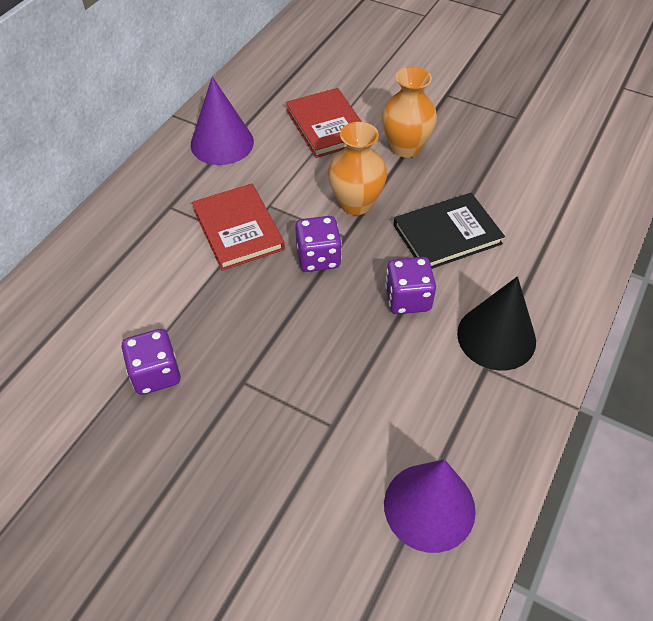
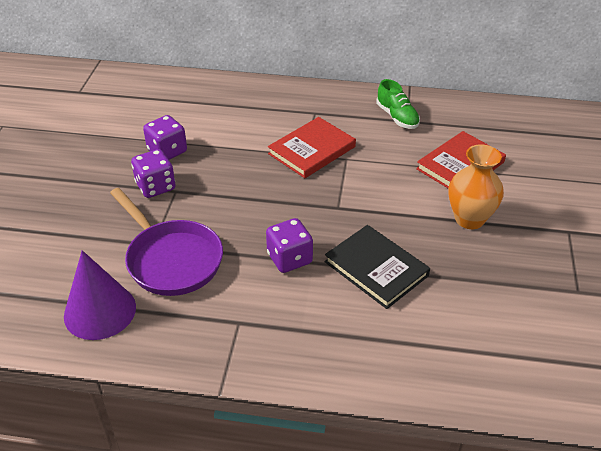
camera: 70 degrees right, 10 degrees down
purple cone [191,77,254,165] -> green shoe [376,79,420,129]
purple dice [295,216,342,272] -> purple dice moved to [131,149,176,198]
orange vase [328,122,387,215] -> none
black cone [457,276,536,371] -> none
none -> purple pan [110,188,223,296]

